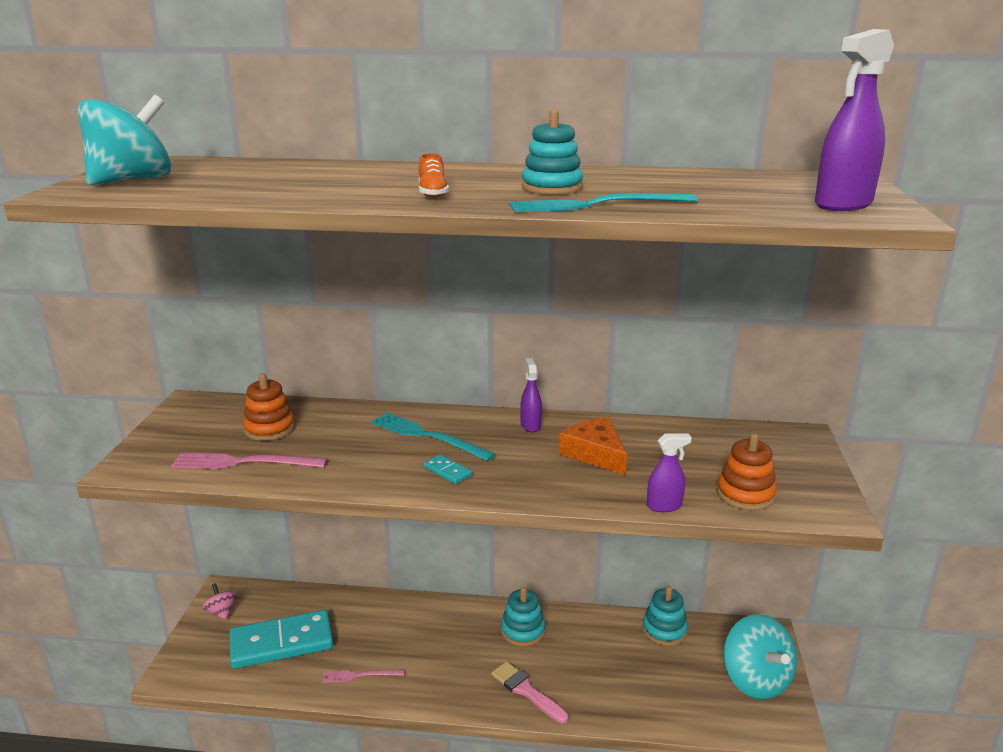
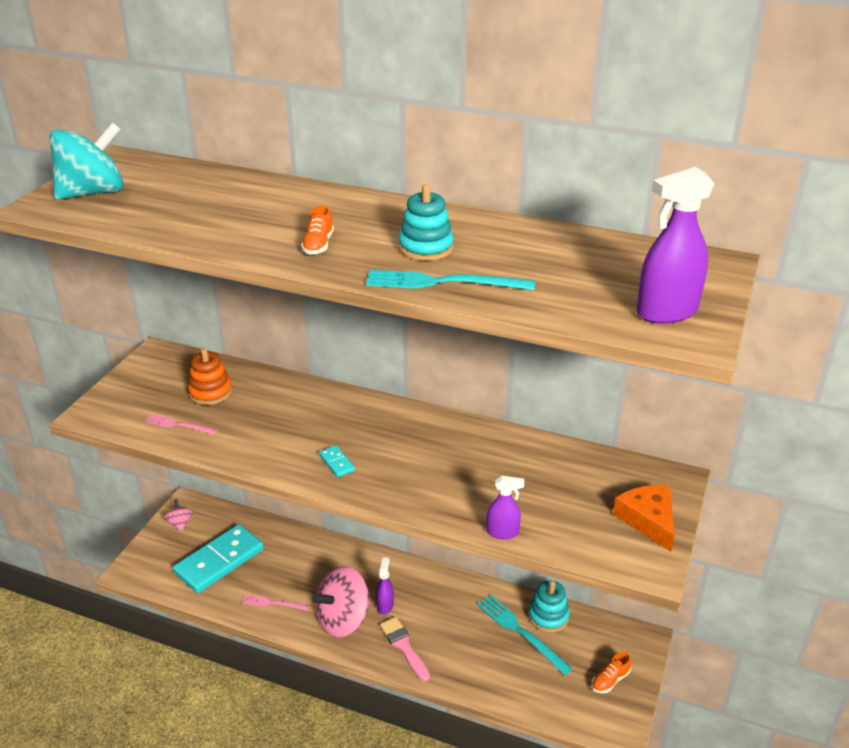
camera: 15 degrees right, 10 degrees up
pink fork [171,453,327,469] -> pink fork [145,414,218,435], size x0.60
turquoise domino [230,610,333,669] -> turquoise domino turned 45 degrees counterclockwise [173,524,264,593]
turquoise fork [371,412,496,461] -> turquoise fork moved to [477,595,573,675]
turquoise stacking toy [501,587,545,646] -> none
purple spray bottle [520,358,542,432] -> purple spray bottle moved to [376,557,394,615]
orange cheese [559,417,627,475] -> orange cheese moved to [613,485,675,552]
orange stacking toy [717,433,777,510] -> none
turquoise spinning top [723,614,797,699] -> orange shoe [592,652,631,693]
none -> pink spinning top [312,566,370,637]

